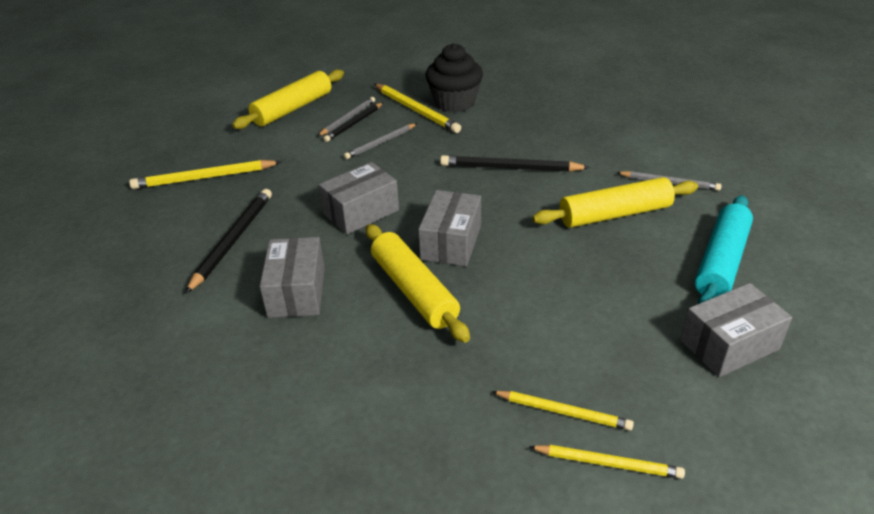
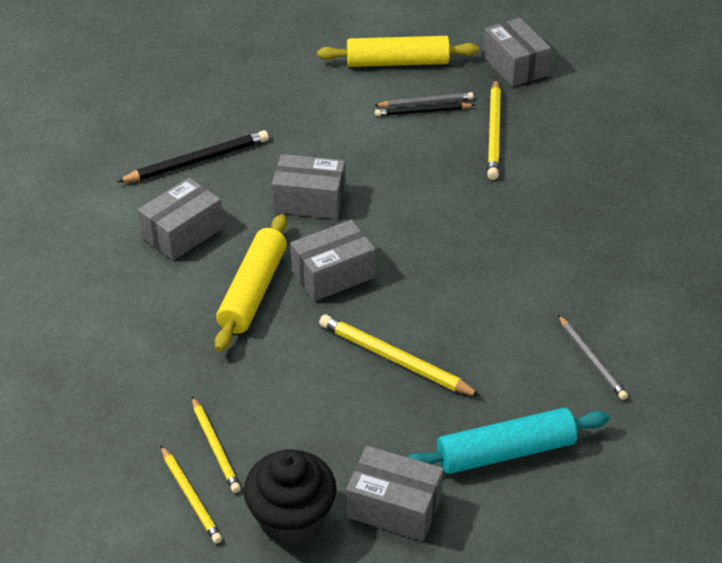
camera: 45 degrees right, 5 degrees up
yellow pencil [129,160,281,189] -> yellow pencil moved to [319,315,481,397]
grey pencil [344,123,417,159] -> none
black cupcake [426,43,483,112] -> black cupcake moved to [244,449,337,545]
black pencil [440,155,590,172] -> none
yellow rolling pin [533,177,698,228] -> none
none -> grey box [483,18,551,87]

